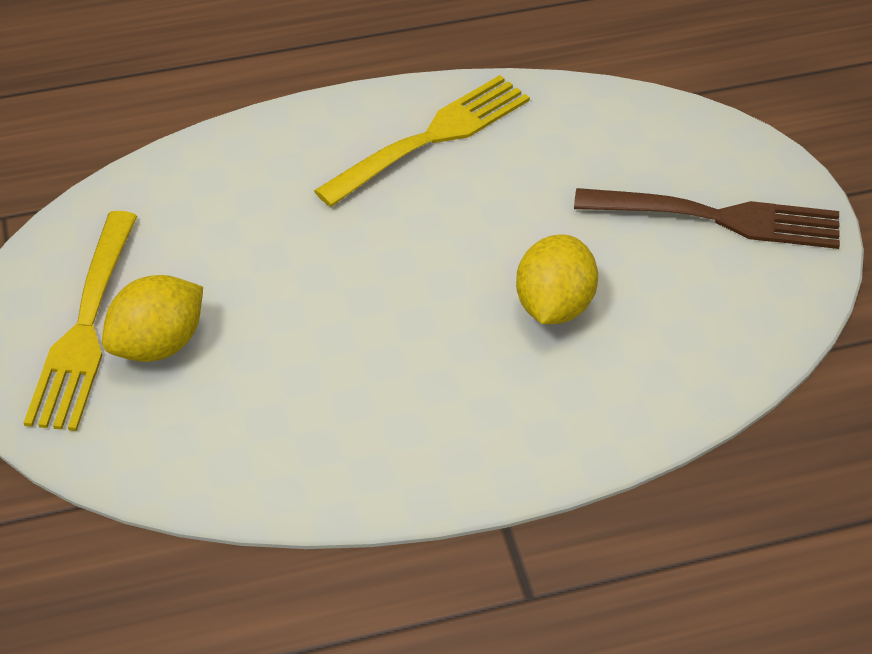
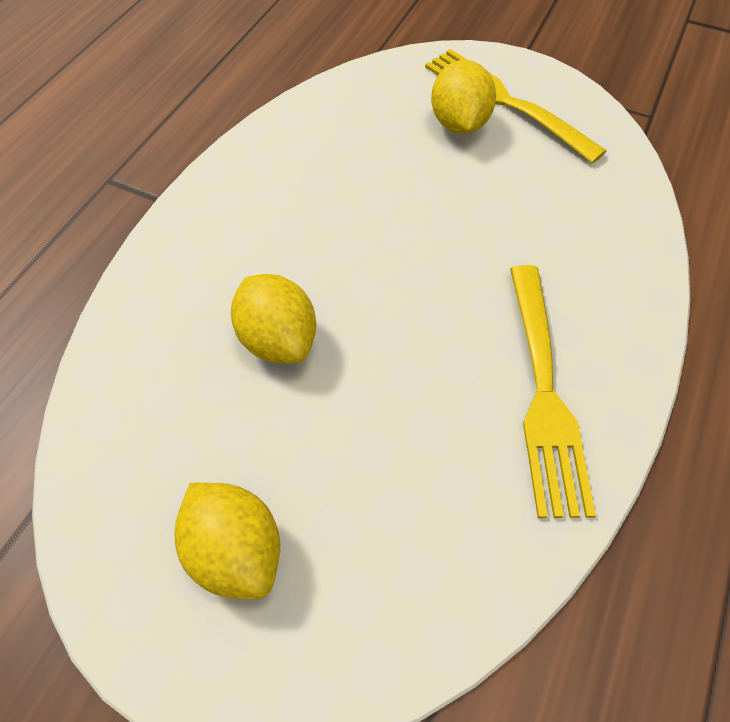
camera: 130 degrees right, 10 degrees up
brown fork [574,188,840,249] -> yellow lemon [175,483,280,600]

